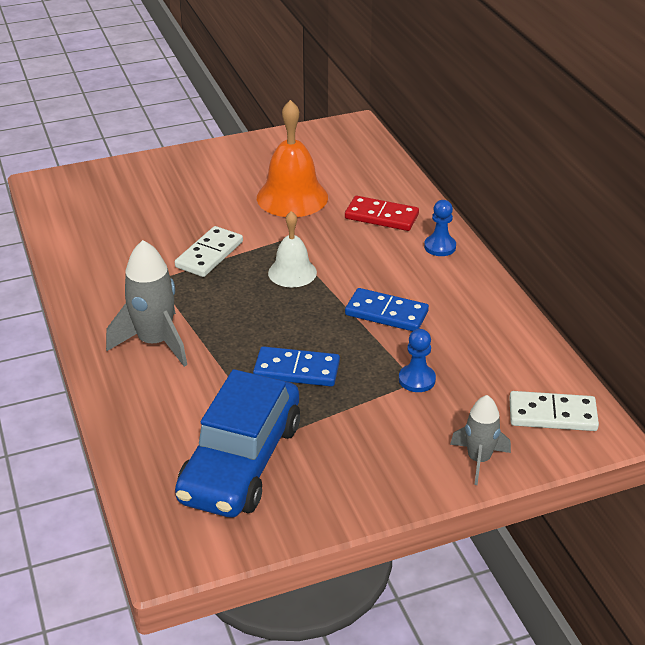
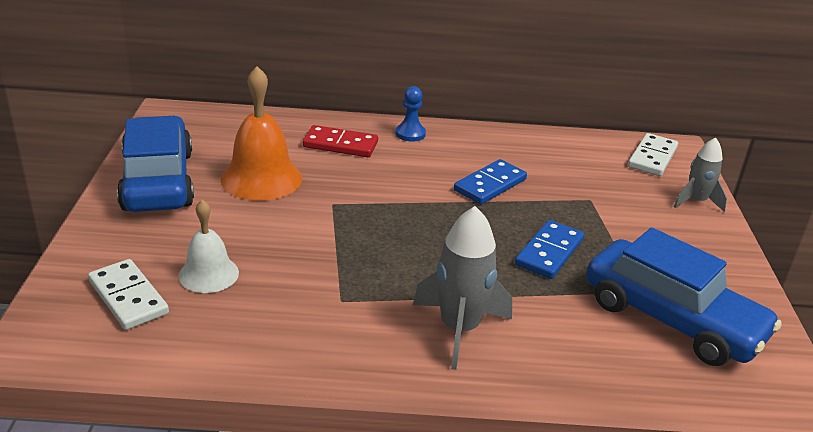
camera: 70 degrees left, 5 degrees down
white domino [175,226,243,277] -> white domino moved to [88,259,169,330]
white bell [268,211,317,287] -> white bell moved to [178,200,239,293]
red domino [345,196,419,231] -> red domino turned 60 degrees clockwise [303,125,378,157]
blue pawn [399,329,436,392] -> none
none -> blue car [117,116,194,212]

